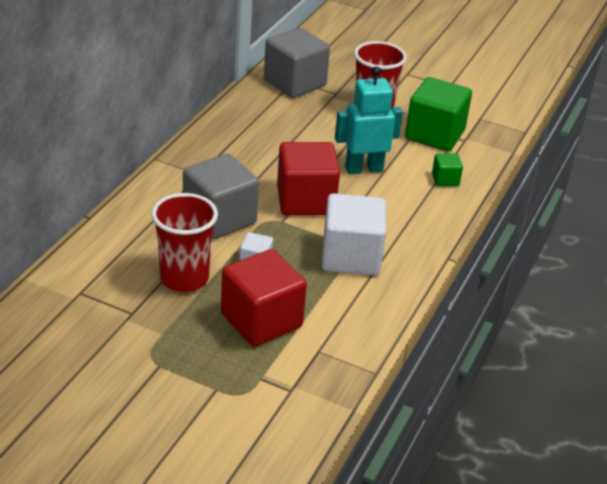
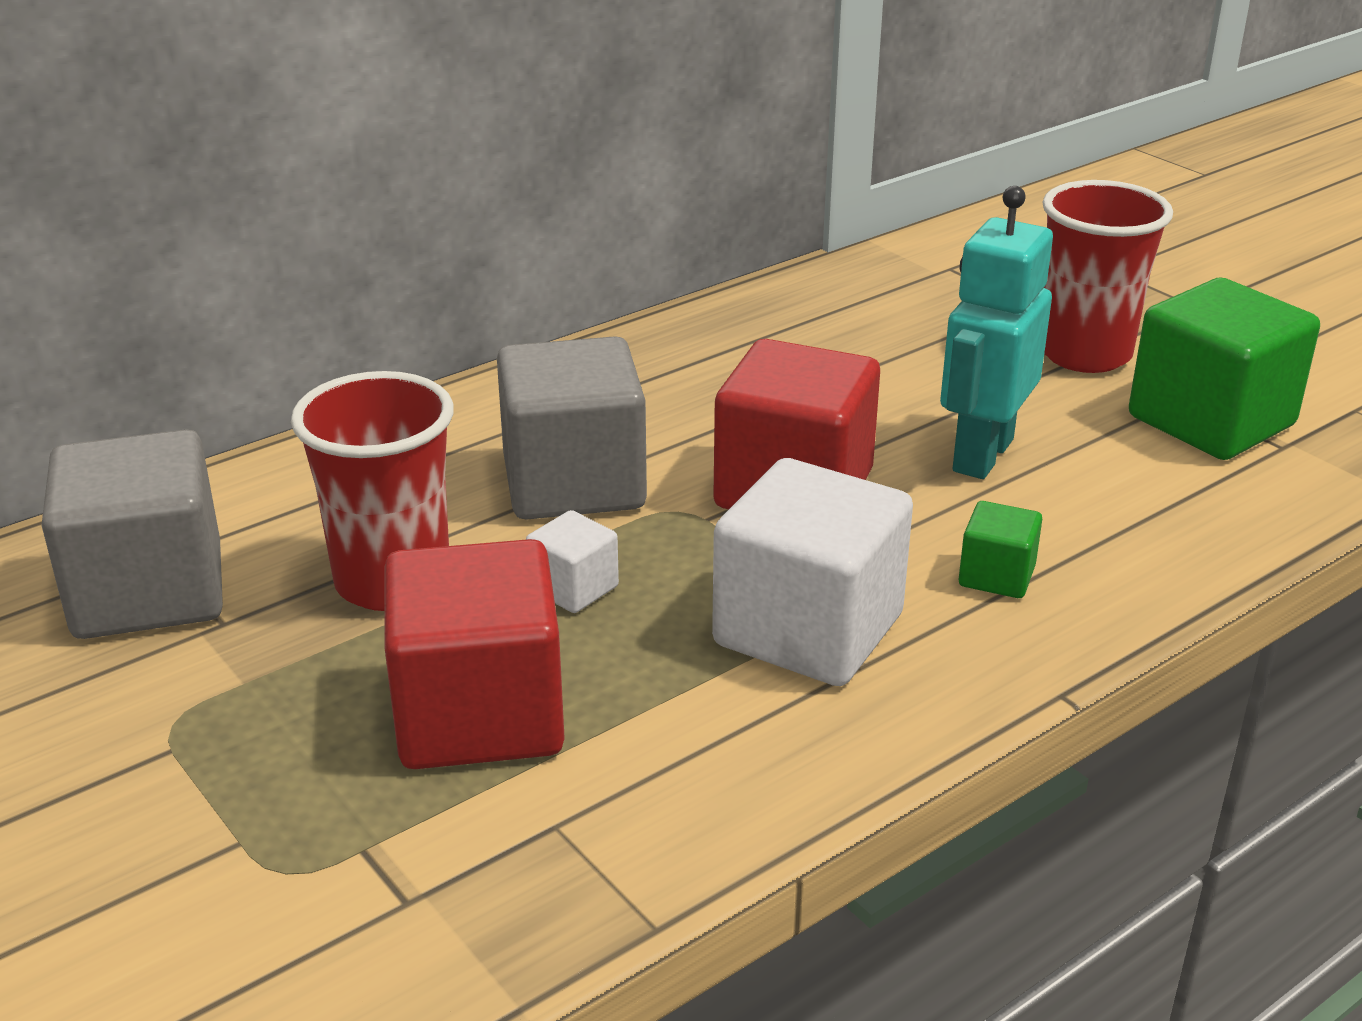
camera: 30 degrees right, 5 degrees down
grey cube [264,28,330,98] -> grey cube moved to [41,429,223,639]
turquoise robot [335,66,403,174] -> turquoise robot turned 75 degrees counterclockwise [940,186,1053,479]
green cube [432,153,463,186] -> green cube moved to [959,501,1042,598]

